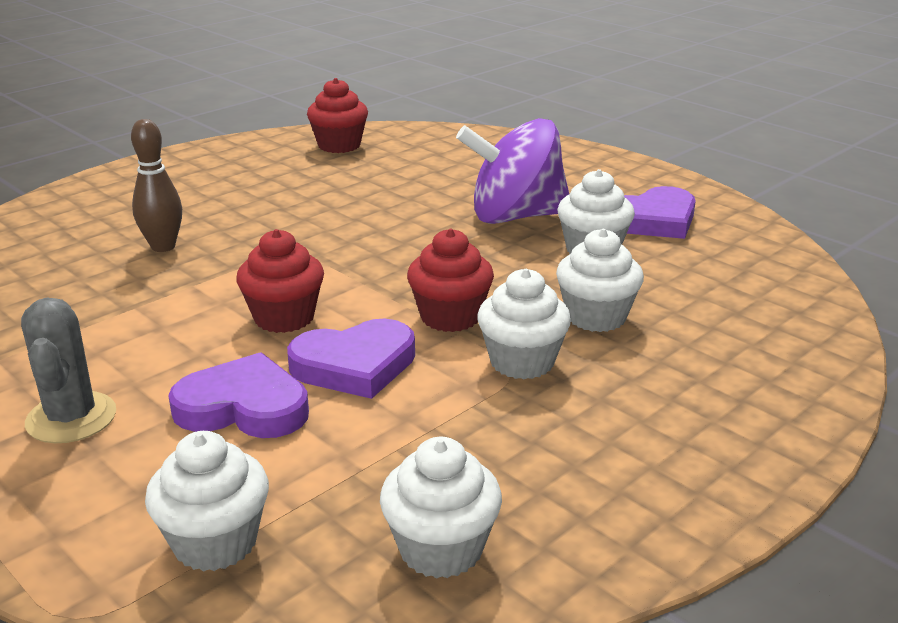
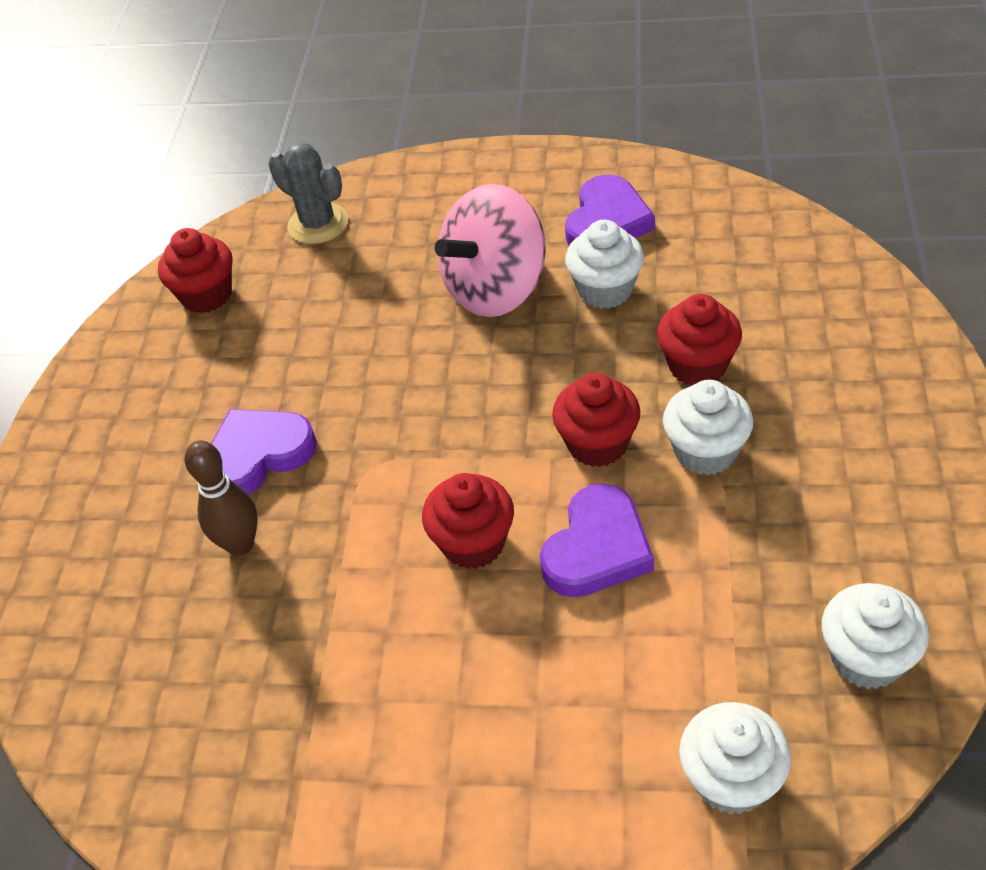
camera: 35 degrees left, 20 degrees up
grey cactus [21,298,116,443] -> grey cactus moved to [268,143,348,244]
purple heart [168,352,309,438] -> purple heart moved to [211,409,317,495]
purple spinning top [456,118,569,224] -> pink spinning top [435,184,546,317]
white cupcake [556,228,644,332] -> red cupcake [657,294,742,386]

